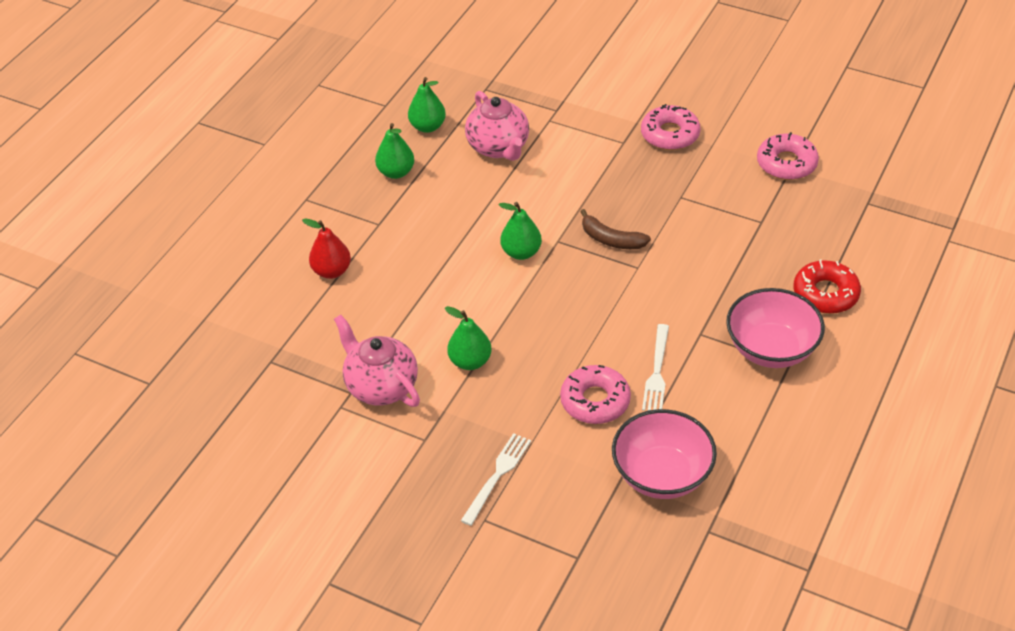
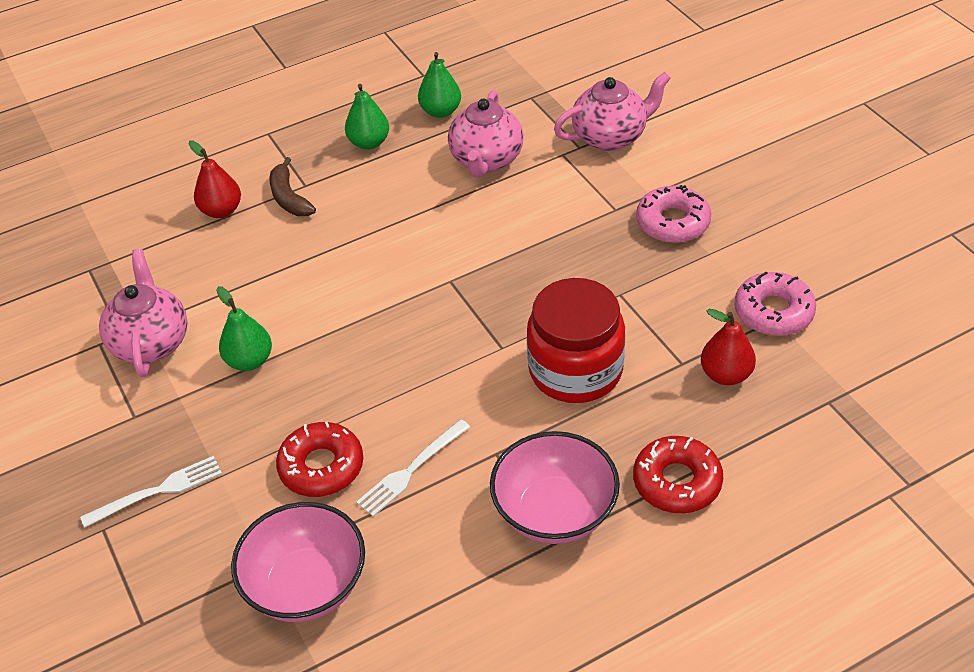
camera: 35 degrees right, 0 degrees up
green pear [499,202,542,260] -> none
pink donut [560,365,631,424] -> red donut [276,422,363,497]
brown banana [580,209,651,249] -> brown banana moved to [270,157,316,216]
none -> red jar [527,278,625,403]
none -> pink teapot [554,72,671,151]
none -> red pear [701,309,756,385]

